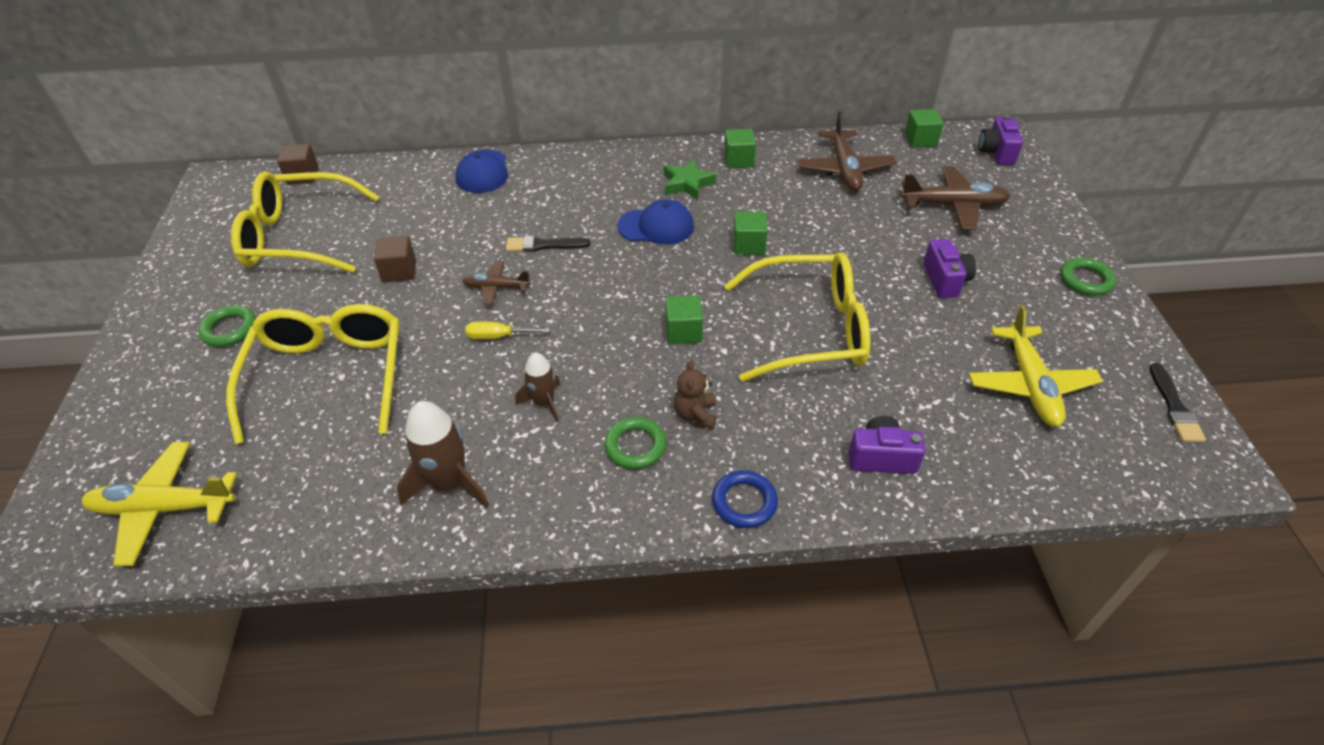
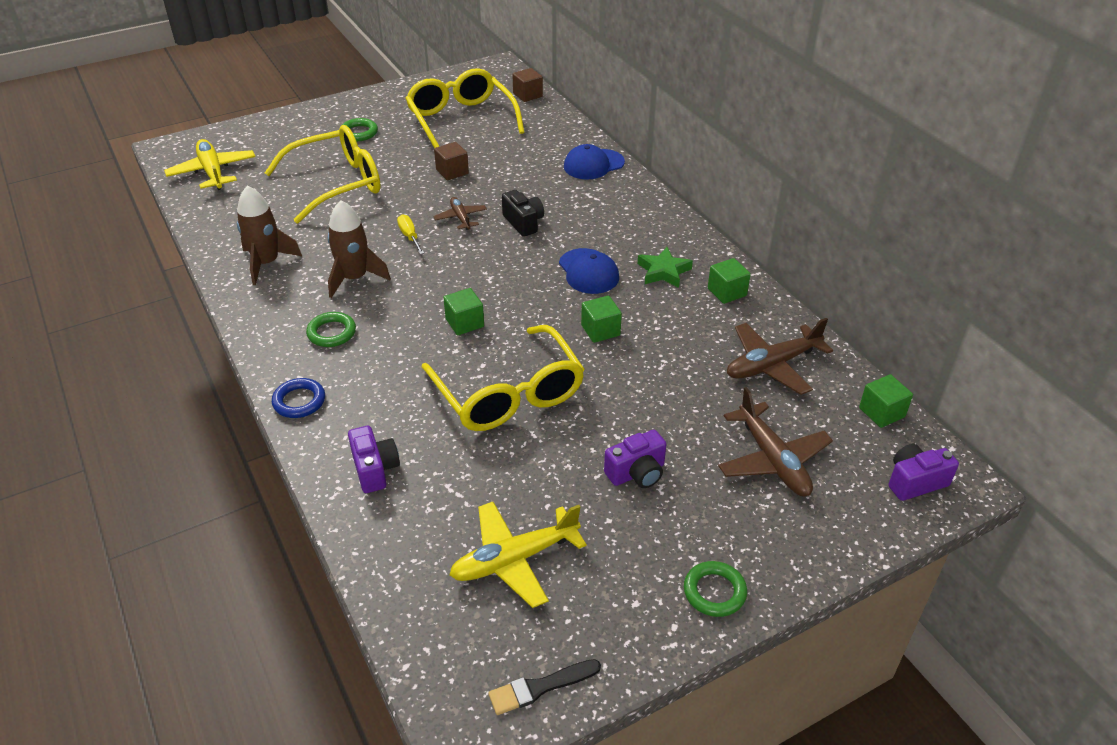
camera: 65 degrees right, 5 degrees down
black brush [506,236,590,252] -> black camera [502,190,544,237]
brown rocket [515,352,560,422] -> brown rocket [328,200,391,298], size x1.60
brown teddy bear [674,360,716,429] -> none

